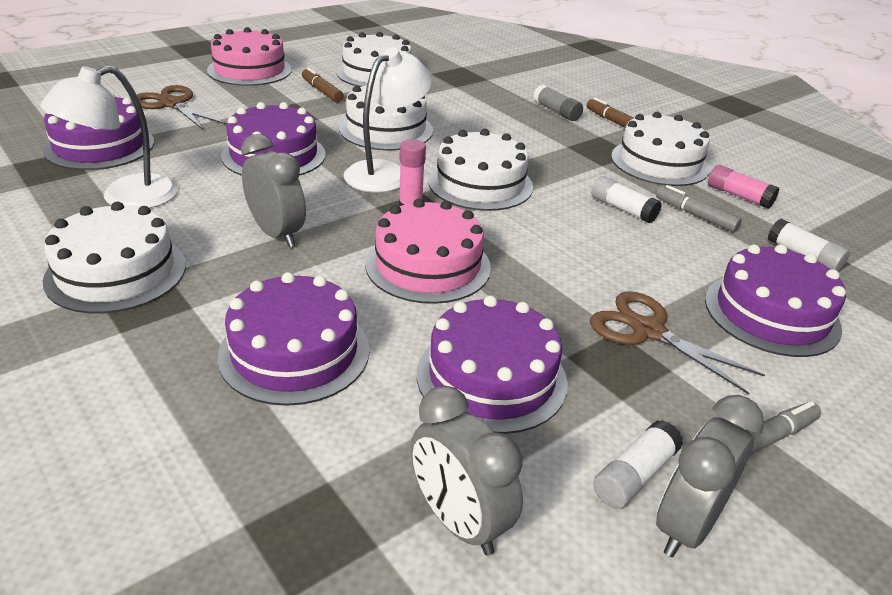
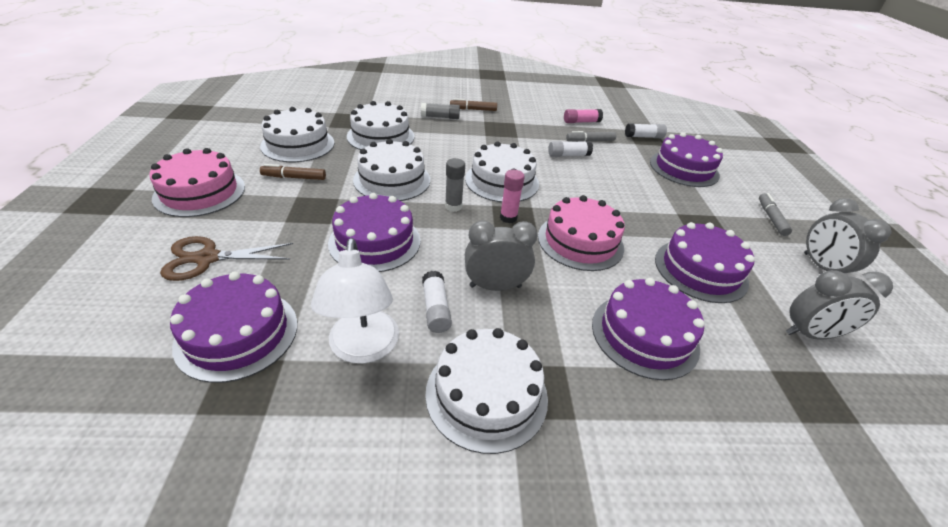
camera: 55 degrees left, 5 degrees up
white lamp [343,47,432,193] -> grey glue stick [445,158,465,212]
brown scissors [590,291,765,394] -> none
white glue stick [593,420,683,509] -> white glue stick moved to [422,271,452,333]
white cake [611,112,710,186] -> white cake moved to [347,101,414,150]

